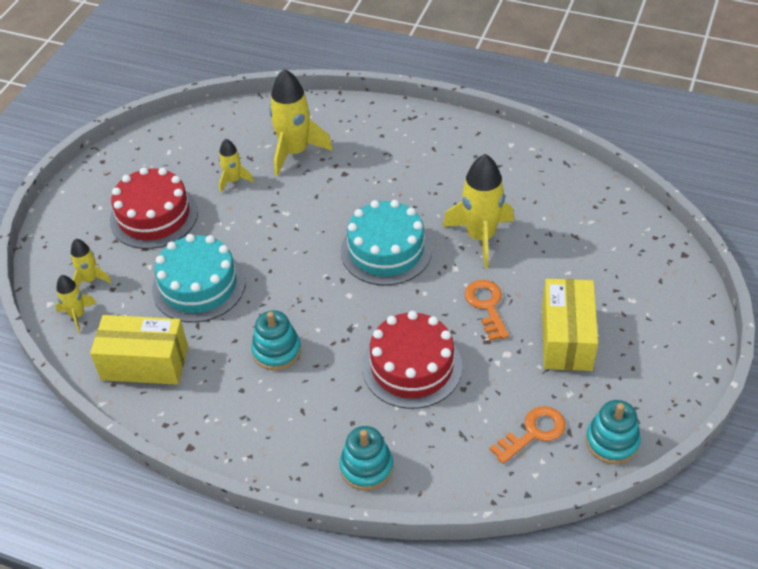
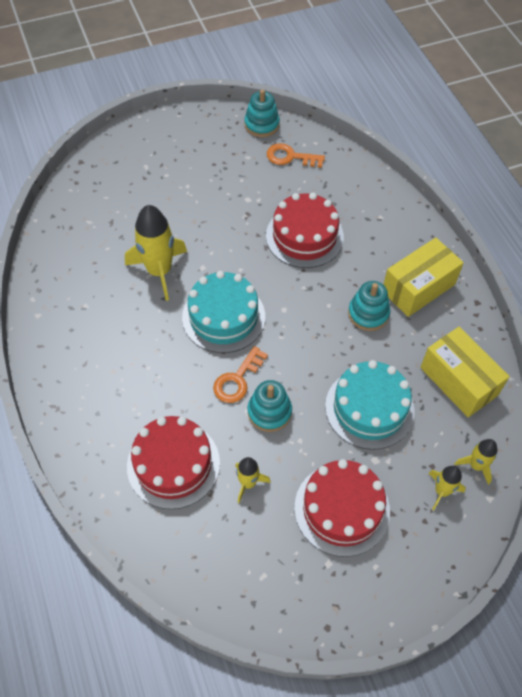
camera: 135 degrees left, 10 degrees up
yellow rocket [269,69,333,176] -> red cake [127,416,220,509]
turquoise stacking toy [339,426,393,491] -> turquoise stacking toy moved to [248,380,292,432]
orange key [465,280,509,341] -> orange key moved to [213,346,268,403]
yellow box [542,279,598,371] -> yellow box moved to [383,238,464,317]

